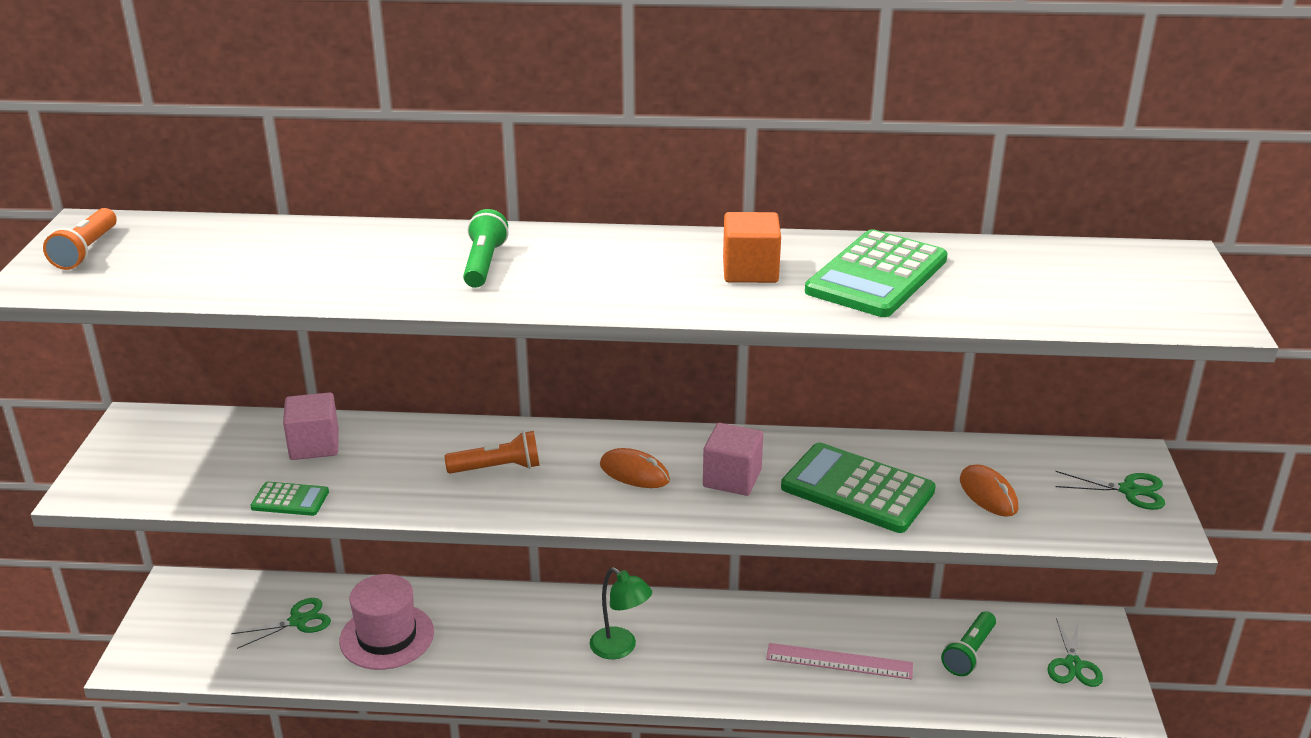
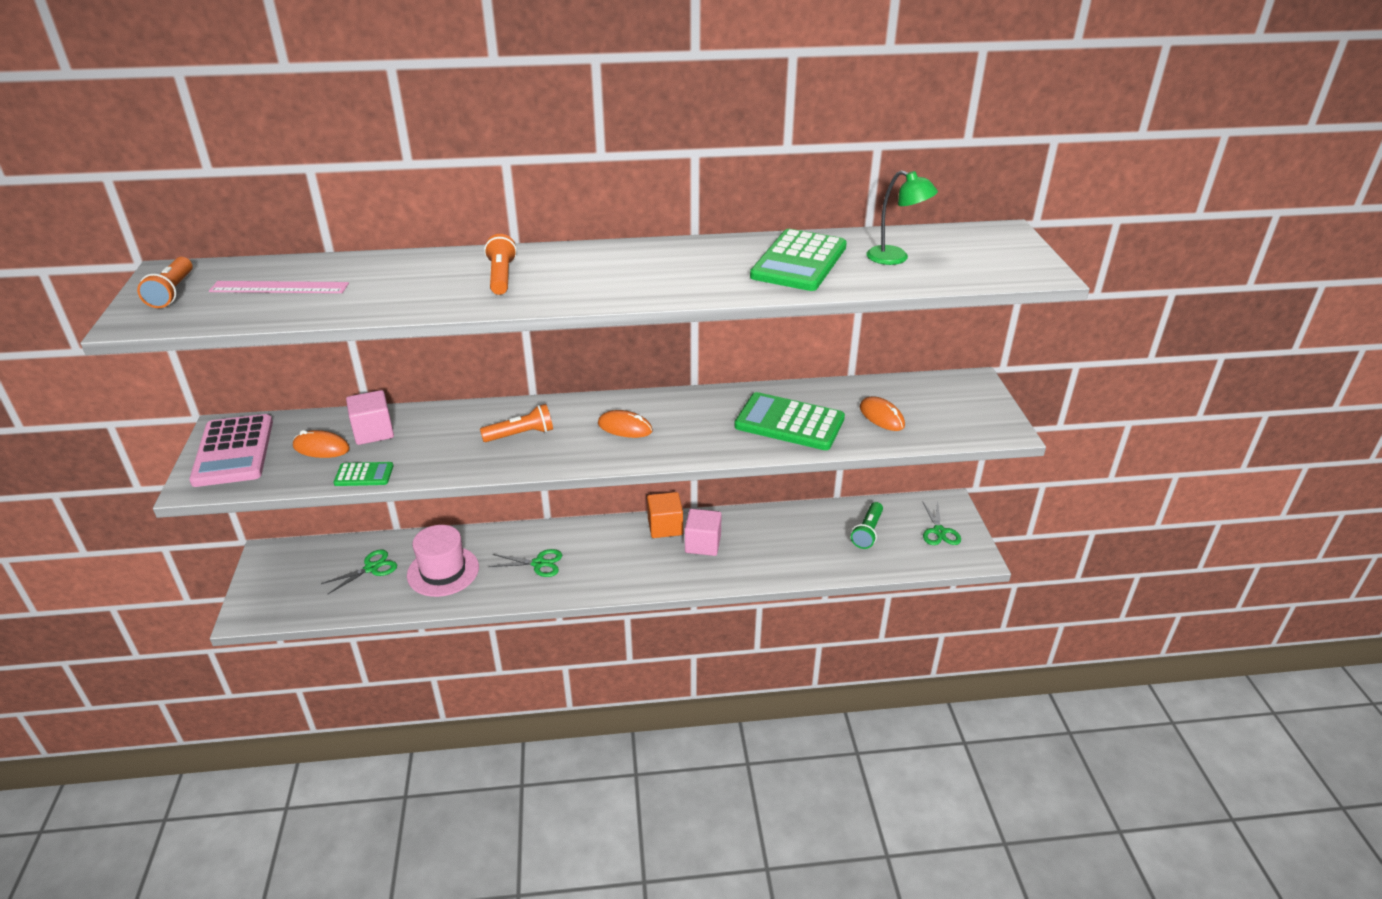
camera: 10 degrees left, 5 degrees up
green flashlight [463,209,509,288] -> orange flashlight [484,234,517,295]
green lamp [590,567,652,659] -> green lamp moved to [867,170,938,265]
pink cube [703,423,763,496] -> pink cube moved to [685,509,722,556]
orange cube [723,212,781,283] -> orange cube moved to [647,492,683,538]
pink ruler [766,643,913,680] -> pink ruler moved to [209,281,349,293]
green scissors [1055,471,1165,510] -> green scissors moved to [489,549,562,577]
none -> pink calculator [189,414,273,487]
none -> orange mouse [293,430,350,458]

